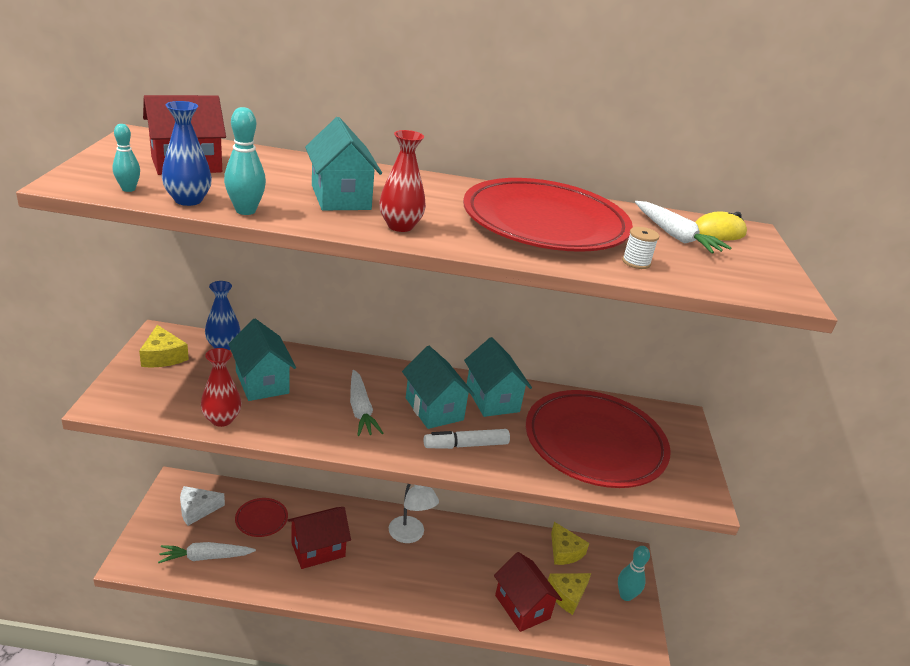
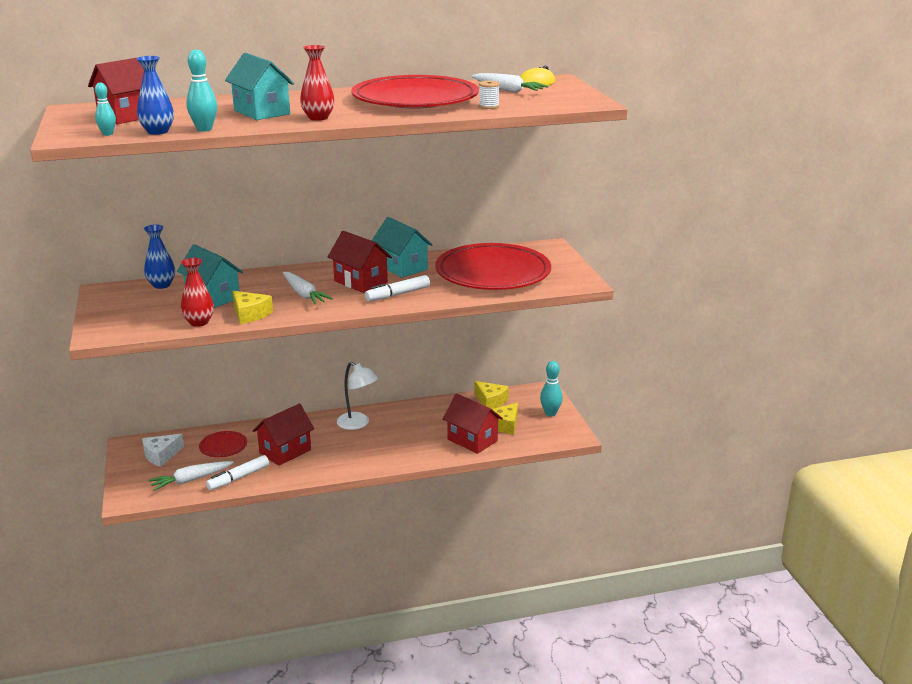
camera: 15 degrees left, 5 degrees down
yellow cheese [139,325,189,368] -> yellow cheese moved to [232,291,273,324]
turquoise house [402,346,475,429] -> red house [328,231,392,293]
none -> white marker [206,455,269,490]

